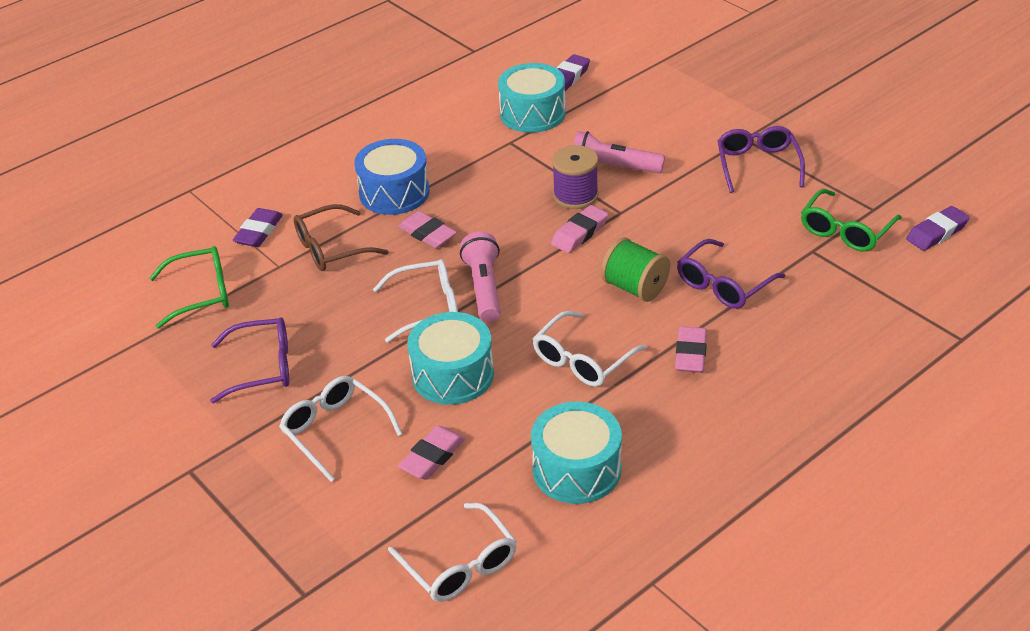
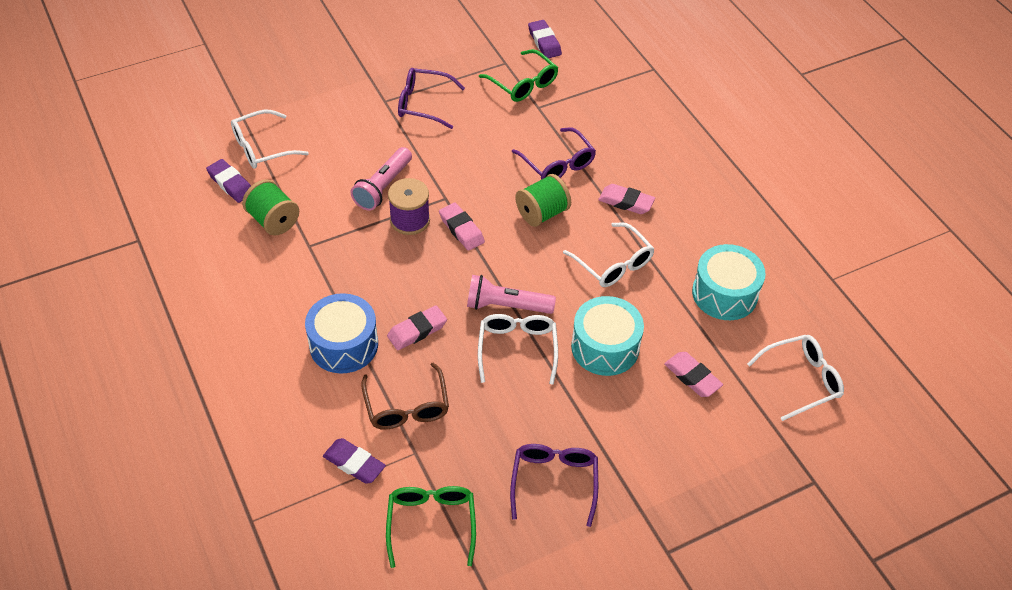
camera: 80 degrees left, 10 degrees up
white glasses [279,376,402,482] -> white glasses moved to [231,109,309,169]
turquoise drum [498,63,566,133] -> green spool [242,179,299,236]

